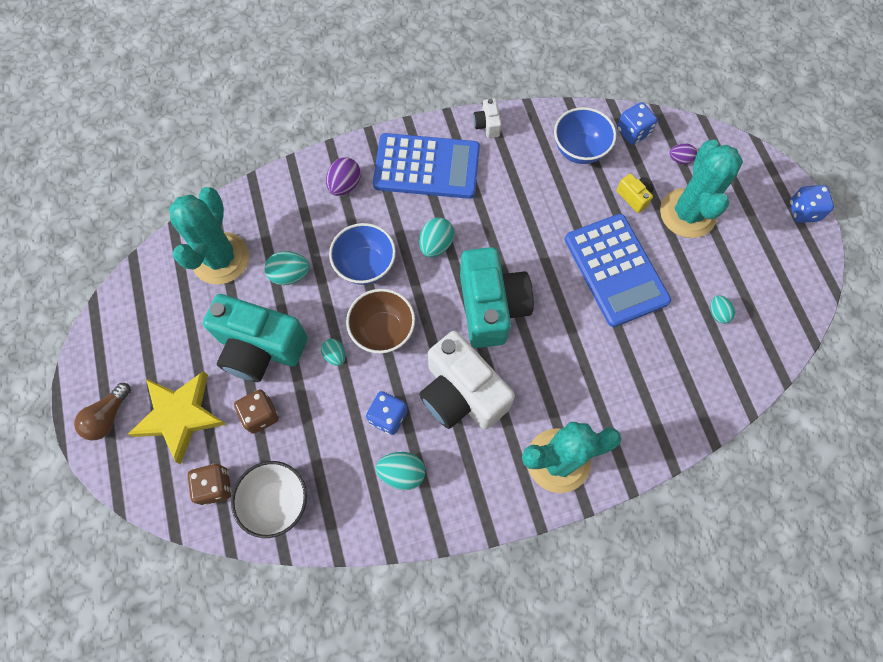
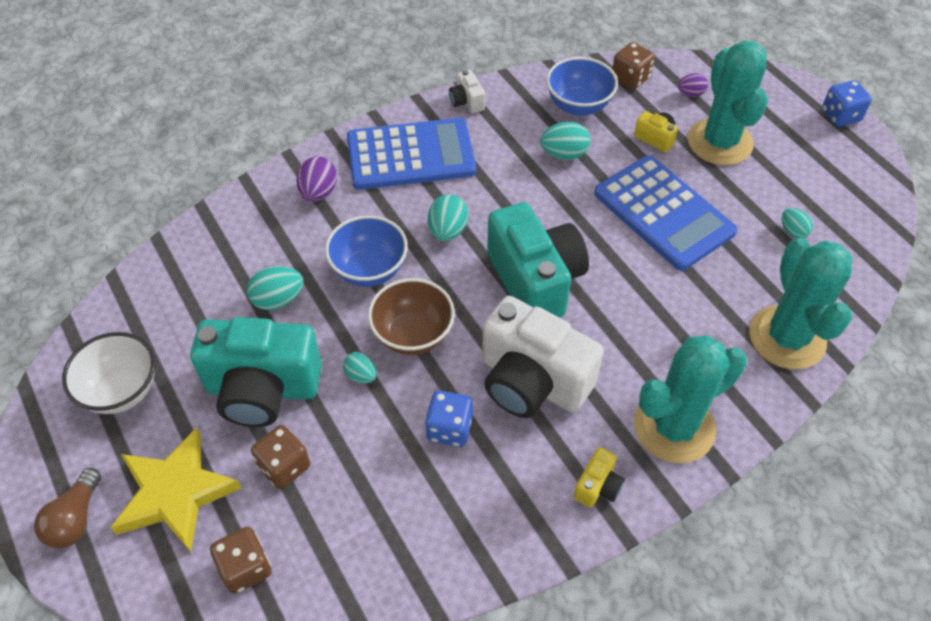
camera: 15 degrees left, 15 degrees down
turquoise cactus [169,187,249,284] -> turquoise cactus moved to [749,238,852,369]
white bowl [231,461,307,538] -> white bowl moved to [62,332,155,414]
turquoise egg [376,452,425,490] -> turquoise egg moved to [540,122,591,160]
blue dice [617,102,657,145] -> brown dice [612,42,655,90]
none -> yellow camera [574,447,625,508]

